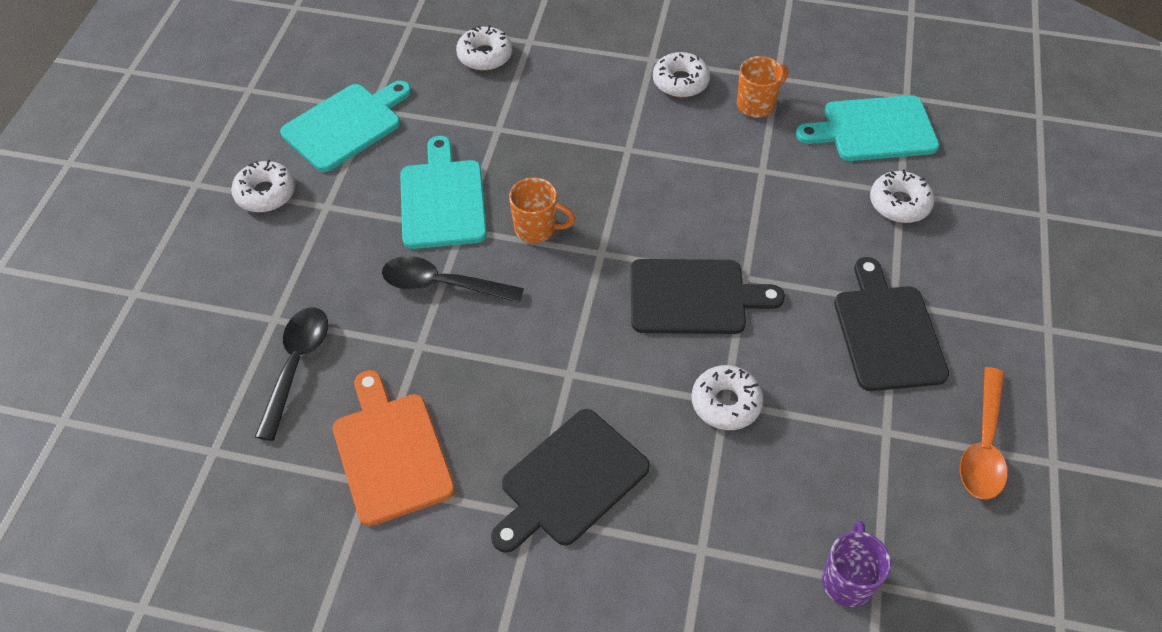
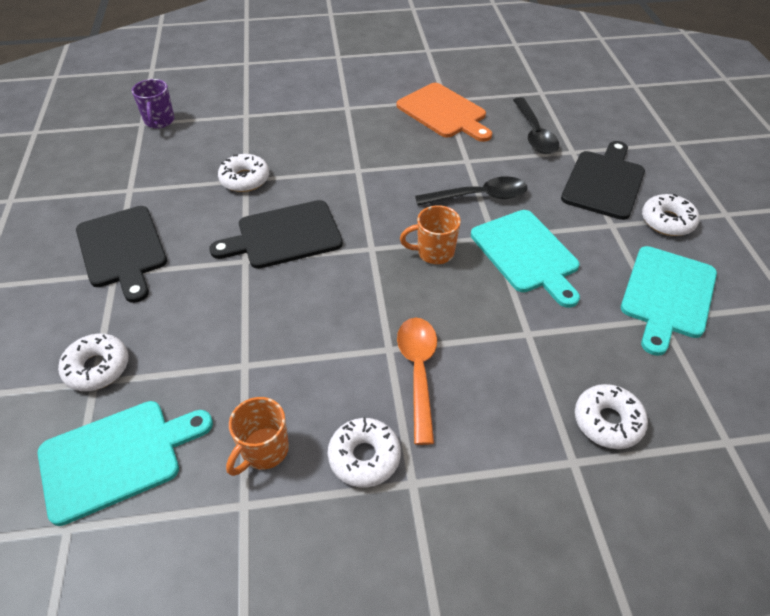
camera: 160 degrees right, 5 degrees down
black cutting board [491,409,650,553] -> black cutting board moved to [561,141,645,220]
orange spoon [960,367,1008,500] -> orange spoon moved to [397,318,437,445]

